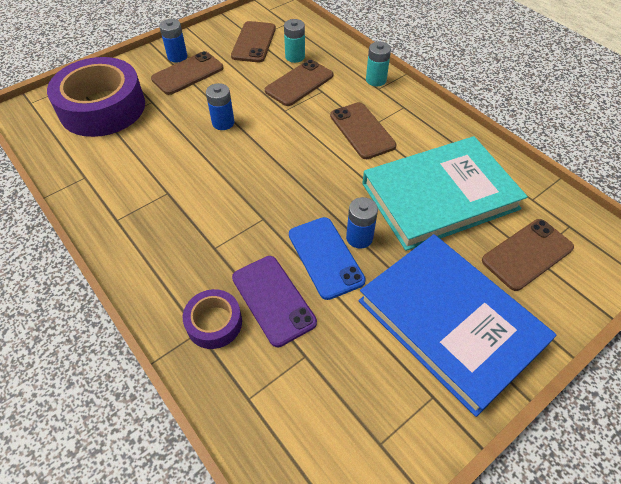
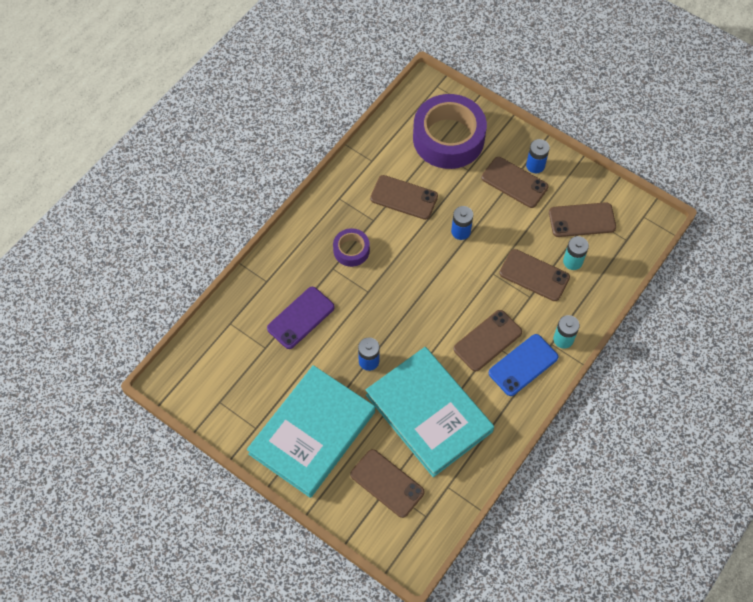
camera: 75 degrees right, 10 degrees up
purple tape [183,289,242,349] -> purple tape moved to [333,228,370,267]
blue phone [289,217,366,300] -> blue phone moved to [489,334,558,396]
blue book [359,234,556,417] -> turquoise book [247,365,375,498]
none -> brown phone [370,175,438,220]

